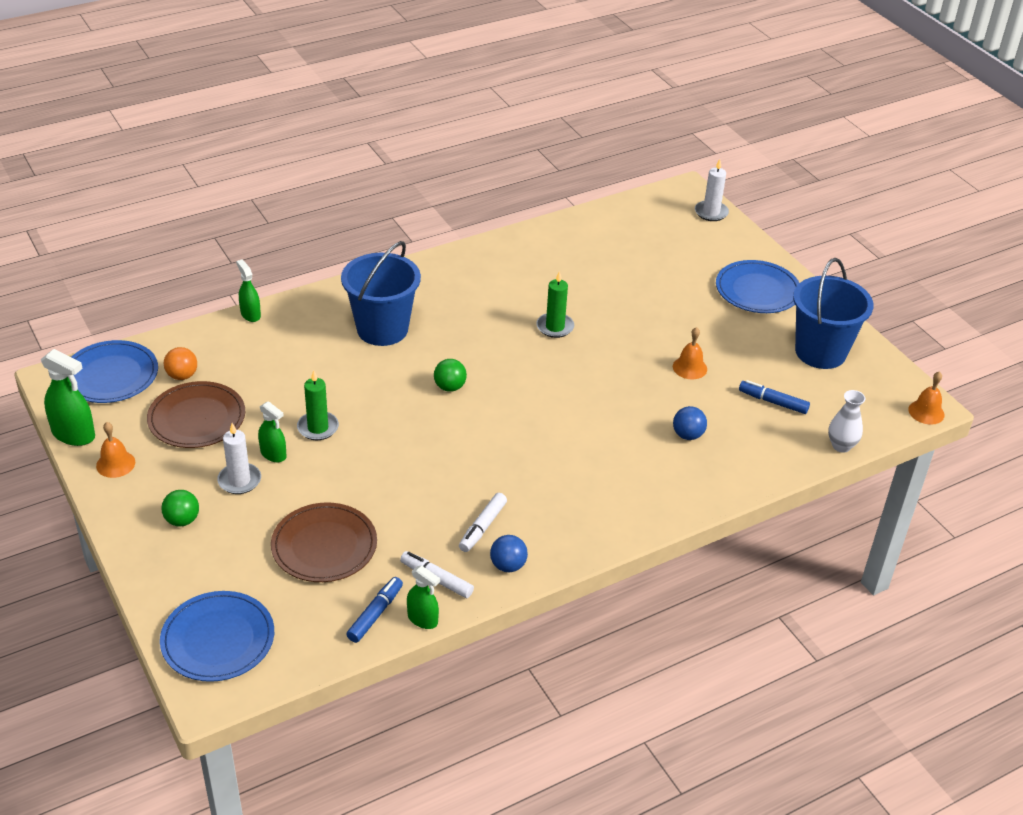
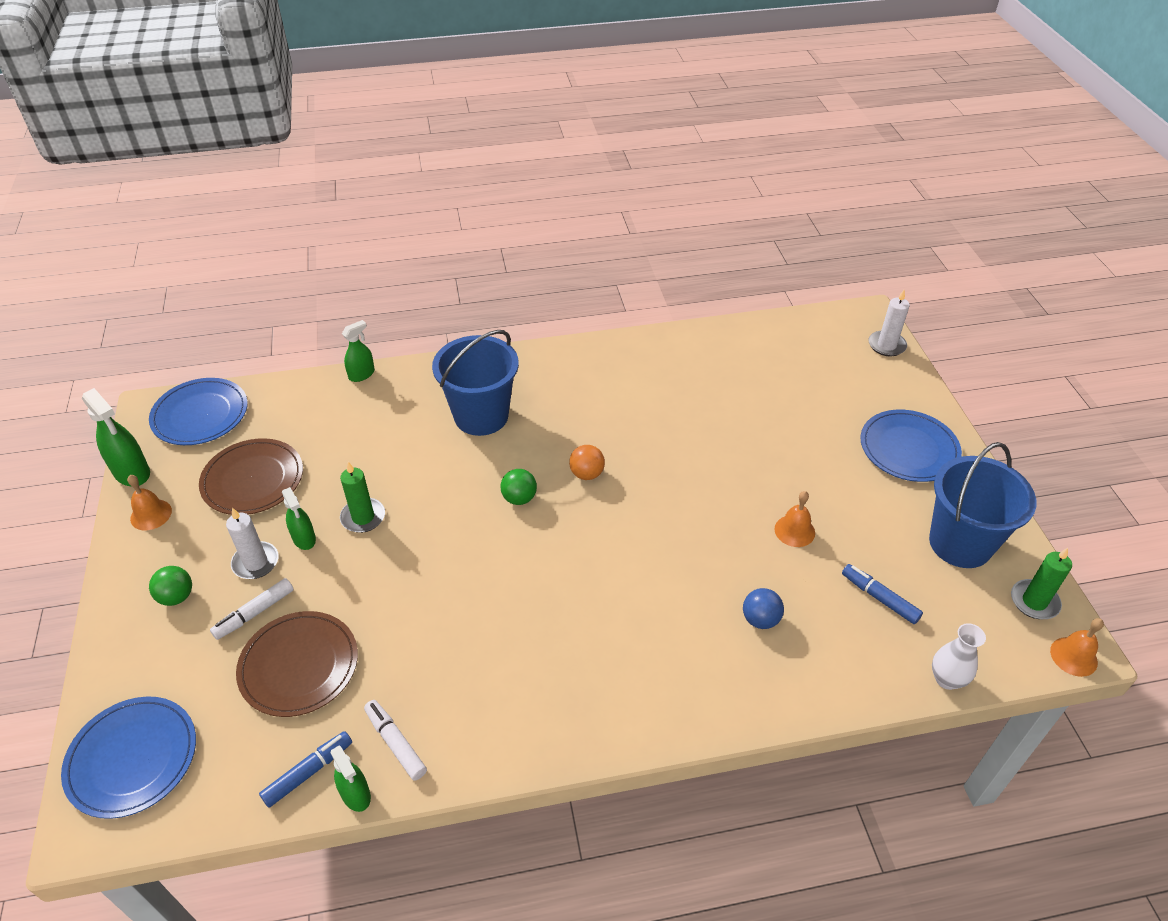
camera: 20 degrees right, 5 degrees up
orange ball [164,347,197,380] -> orange ball moved to [569,445,605,480]
green spray bottle [236,259,261,322] -> green spray bottle turned 60 degrees clockwise [342,320,375,382]
white marker [459,493,507,552] -> white marker moved to [210,578,294,640]
blue ball [490,535,528,572] -> none
green candle [536,271,574,338] -> green candle moved to [1011,548,1072,619]

